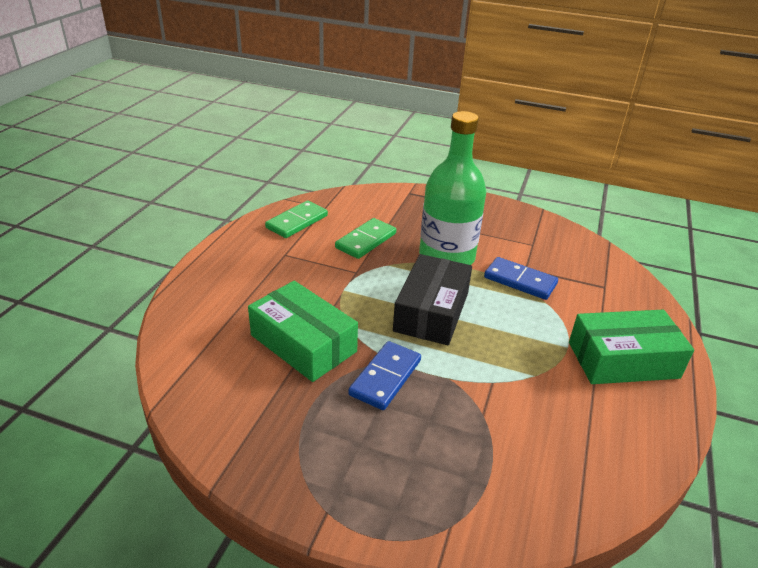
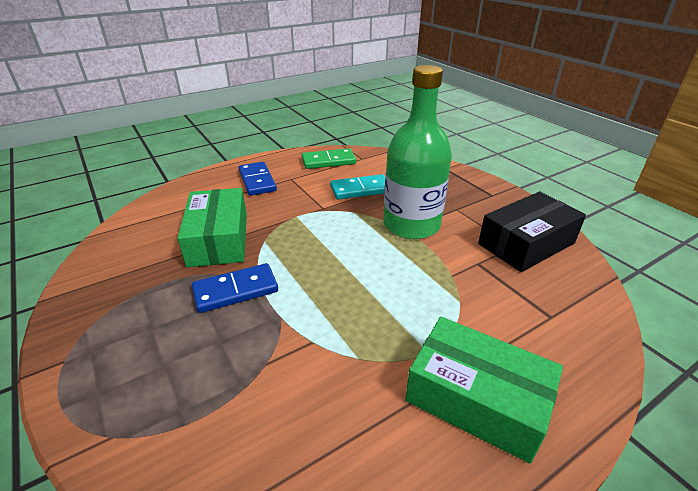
camera: 40 degrees right, 0 degrees up
green domino [335,218,396,259] -> turquoise domino [330,174,385,200]
black box [393,254,472,345] -> black box moved to [478,192,586,272]
blue domino [484,257,558,300] -> blue domino moved to [239,162,277,196]

